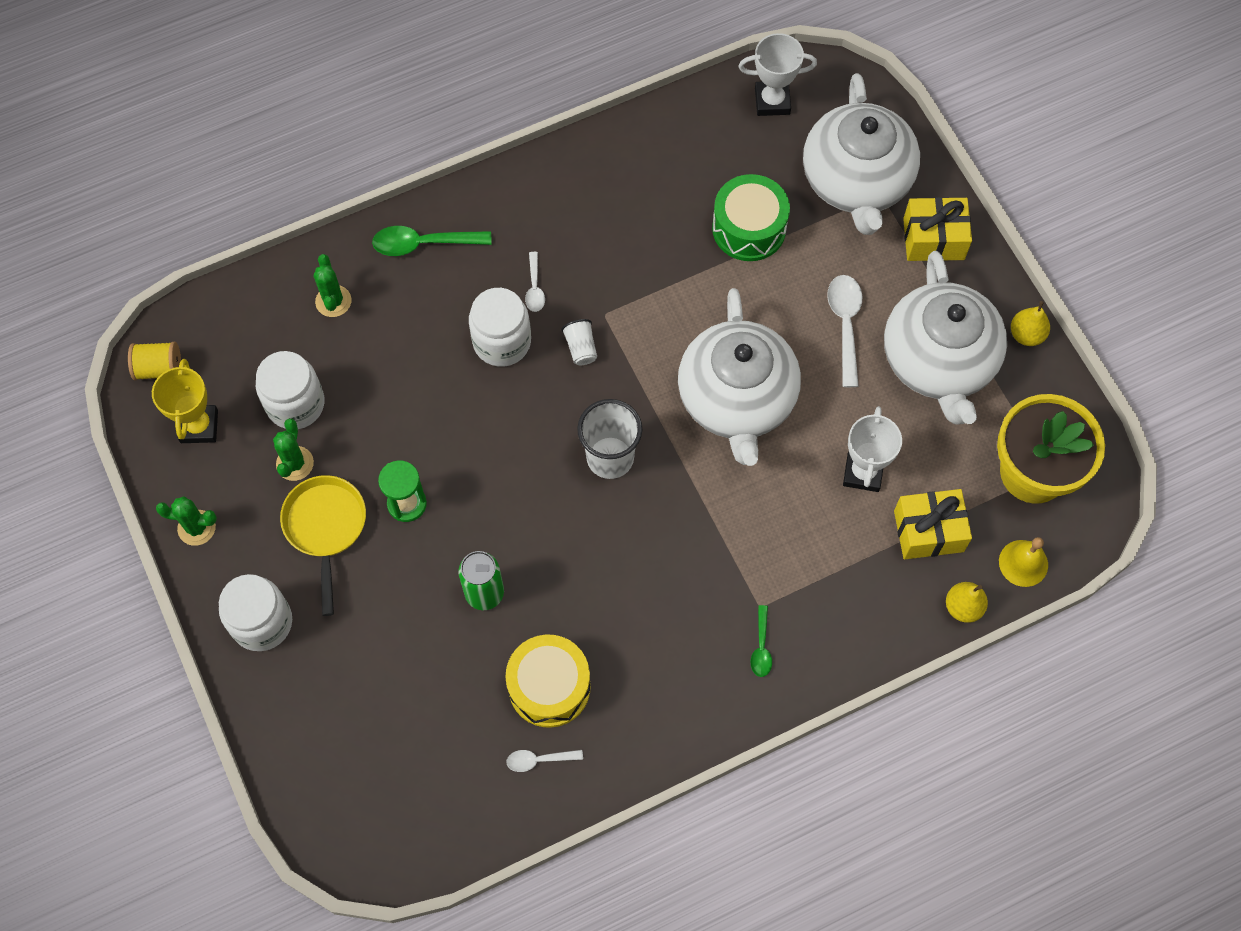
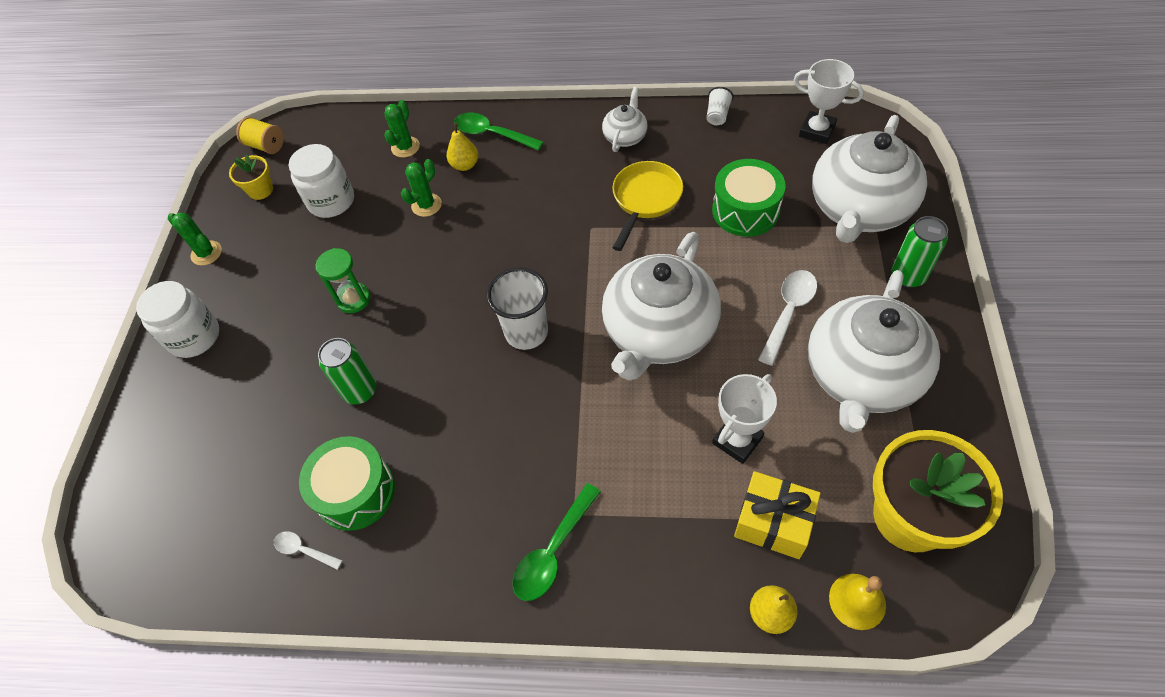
camera: 35 degrees right, 10 degrees down
yellow trophy [152,359,218,443] -> yellow flower pot [229,154,273,200]
green cactus [273,418,314,481] -> green cactus moved to [401,159,442,217]
yellow pan [280,475,366,616] -> yellow pan moved to [612,161,683,251]
white jar [469,288,531,367] -> none
yellow drum [505,634,591,728] -> green drum [299,436,395,531]
white spoon [525,252,545,312] -> none
white cup [561,319,597,365] -> white cup moved to [706,87,734,125]
green spoon [750,605,772,677] -> green spoon [513,483,601,601], size x1.74
yellow gift [903,197,972,261] -> green can [891,216,948,288]
yellow pear [1011,301,1050,346] -> yellow pear moved to [447,123,479,171]
none -> white teapot [602,87,647,152]

